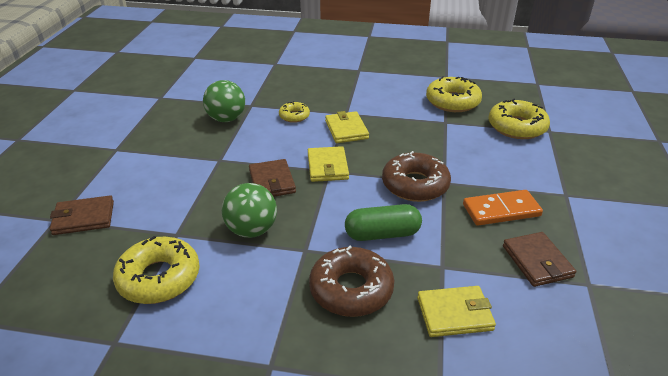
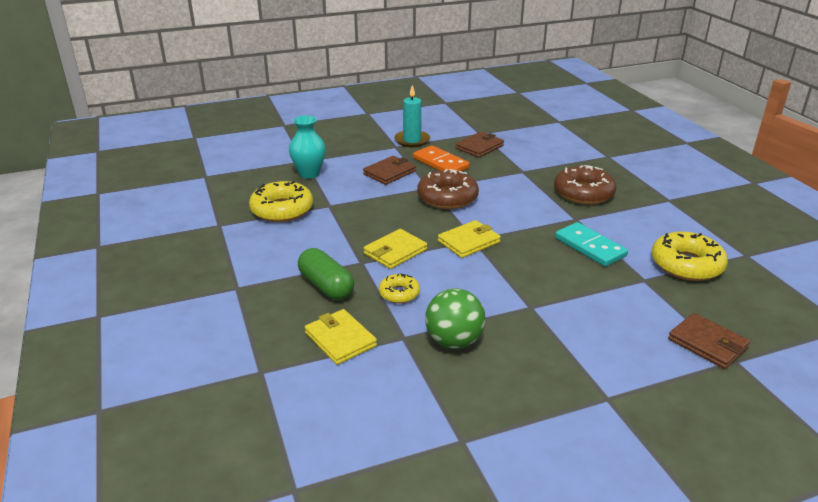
camera: 120 degrees left, 5 degrees down
green ball [222,183,277,238] -> turquoise domino [555,222,628,267]
brown wallet [249,159,296,197] -> brown wallet moved to [363,156,416,185]
green capsule [345,204,422,241] -> green capsule moved to [298,248,354,300]
yellow wallet [417,286,496,337] -> yellow wallet moved to [305,309,377,365]
yellow donut [488,99,550,139] -> turquoise vase [289,116,326,179]
none -> turquoise candle [394,85,430,147]

